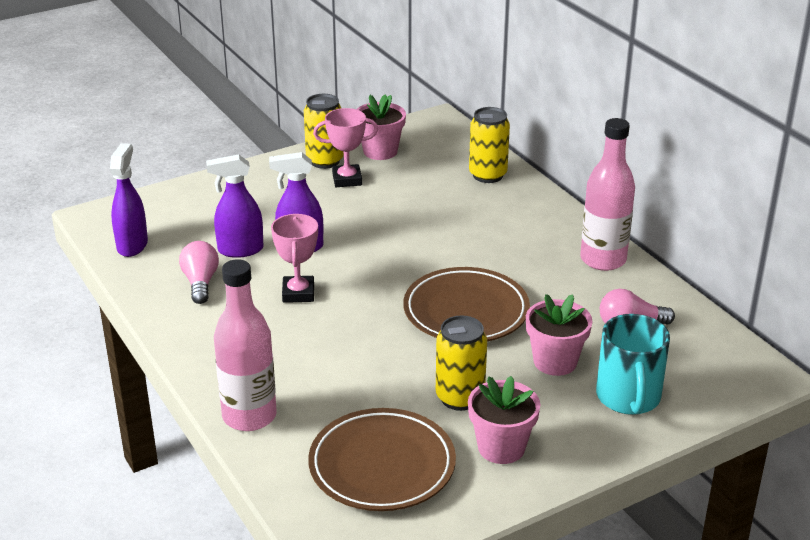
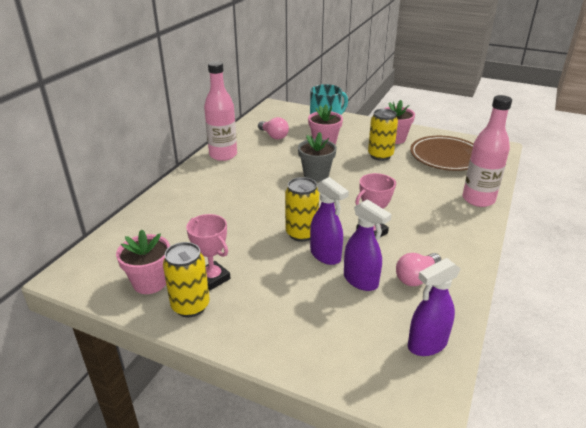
camera: 125 degrees left, 0 degrees up
brown plate [403,267,530,341] -> grey flower pot [298,132,337,182]
yellow can [469,107,510,183] -> yellow can moved to [285,177,319,242]

